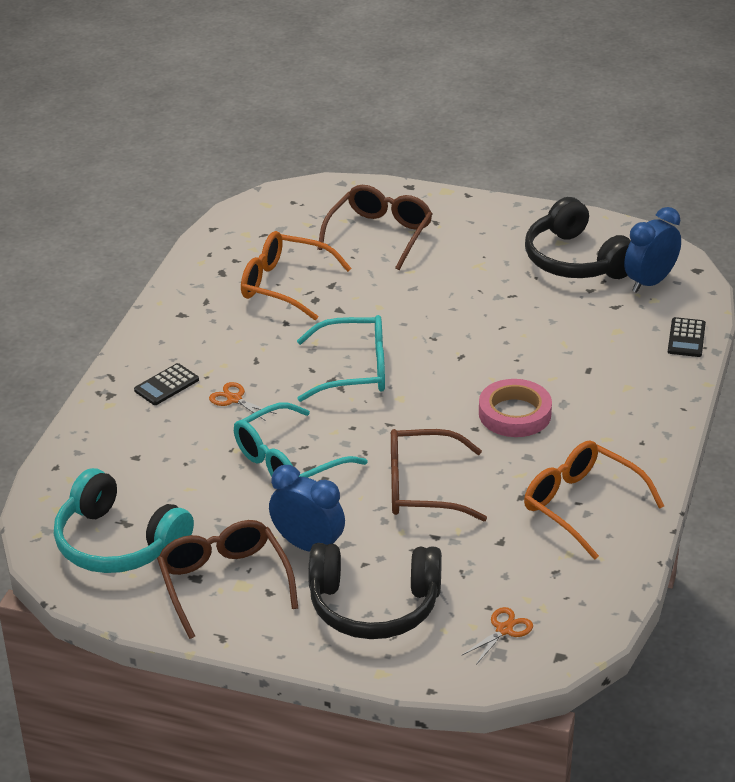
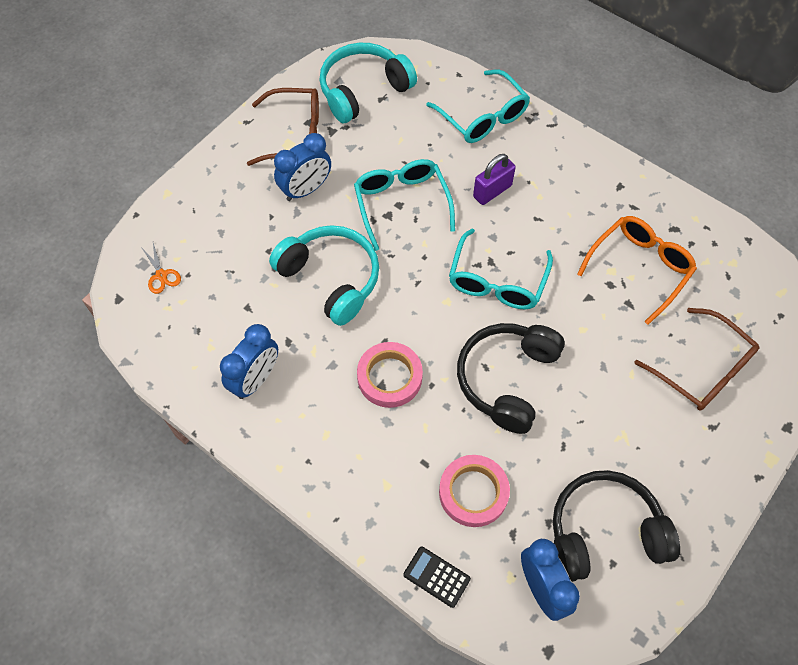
camera: 110 degrees right, 25 degrees up
black calculator [134,363,199,405] -> none
orange scissors [209,382,277,421] -> purple padlock [473,154,516,205]
black headphones [308,543,442,639] -> black headphones moved to [457,323,565,434]
brown glasses [391,429,487,522] -> turquoise headphones [269,225,379,326]
orange glasses [524,441,664,560] -> blue clock [220,324,278,399]
none -> turquoise glasses [426,70,530,143]
none -> pink tape [439,455,510,527]

